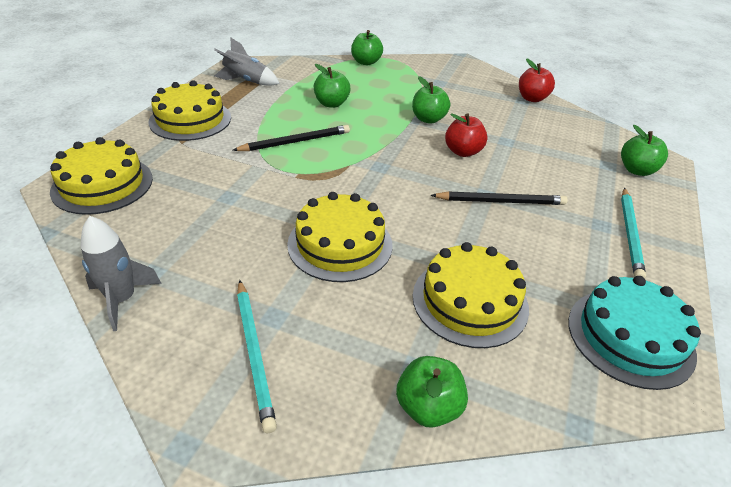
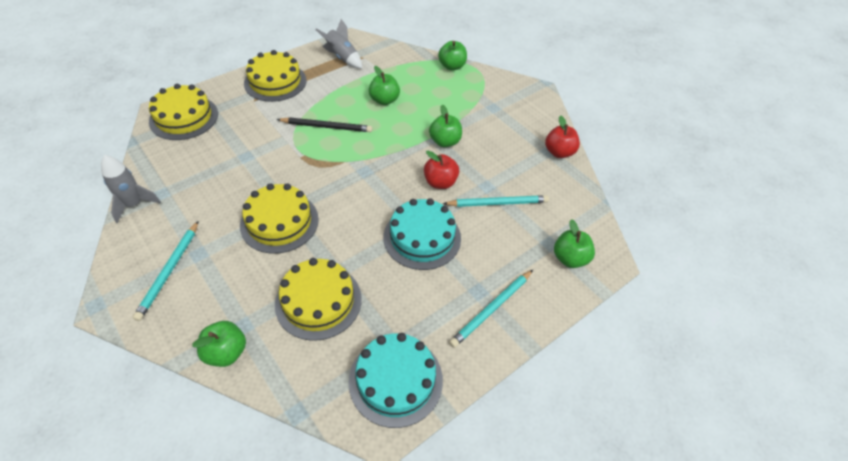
camera: 30 degrees right, 10 degrees up
black pencil [431,191,567,205] -> turquoise cake [383,198,461,270]
none -> turquoise pencil [443,195,549,207]

